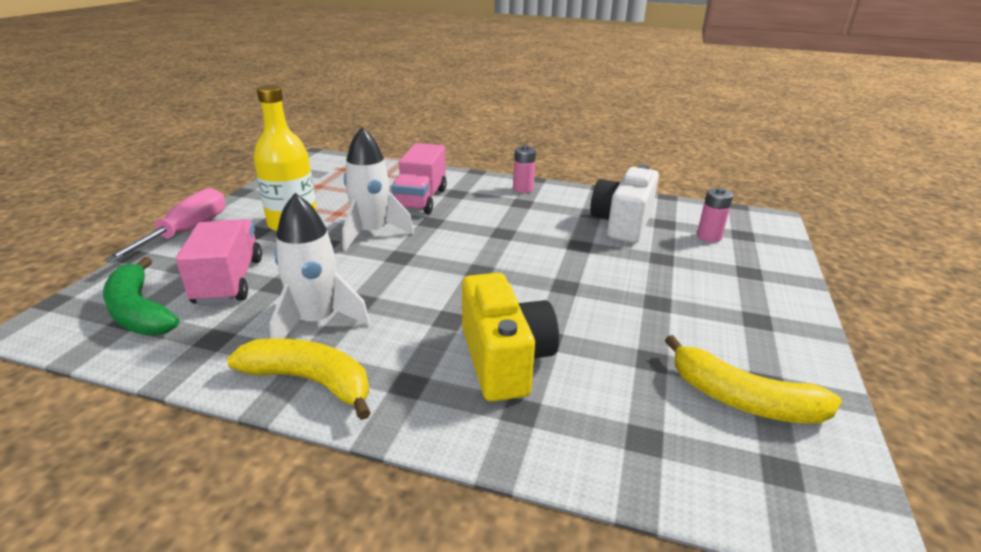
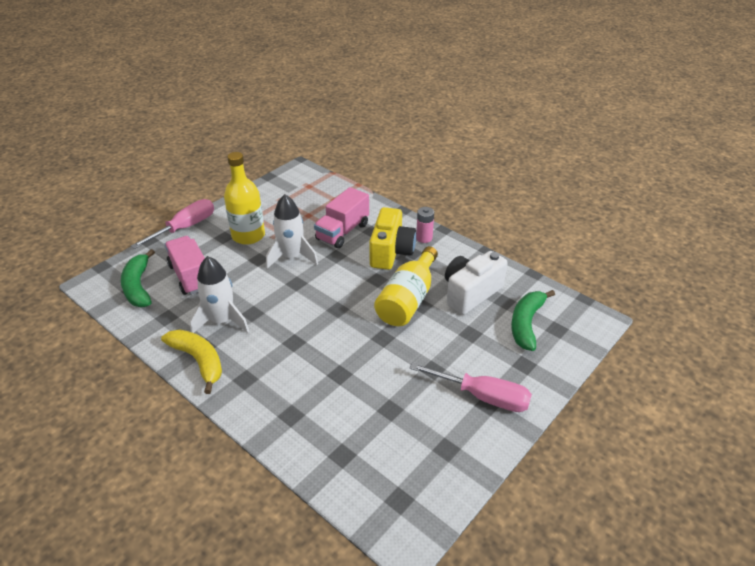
camera: 25 degrees right, 10 degrees up
pink truck [176,219,262,305] -> pink truck turned 45 degrees counterclockwise [165,236,205,295]
yellow camera [462,273,559,402] -> yellow camera moved to [369,207,416,270]
yellow banana [665,335,842,424] -> none
pink battery [697,188,733,242] -> green banana [511,290,555,351]
none -> yellow bottle [374,246,438,326]
none -> pink screwdriver [410,362,532,412]

